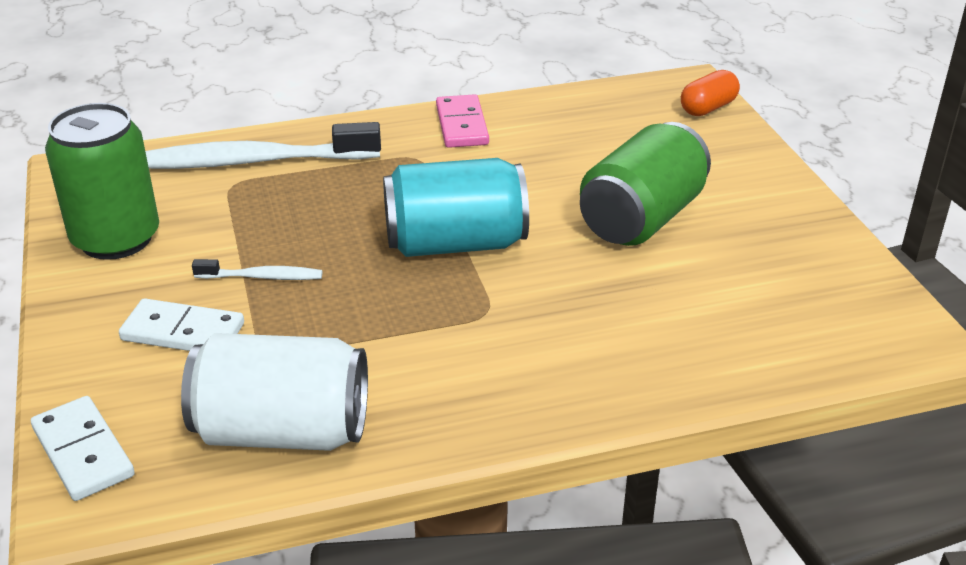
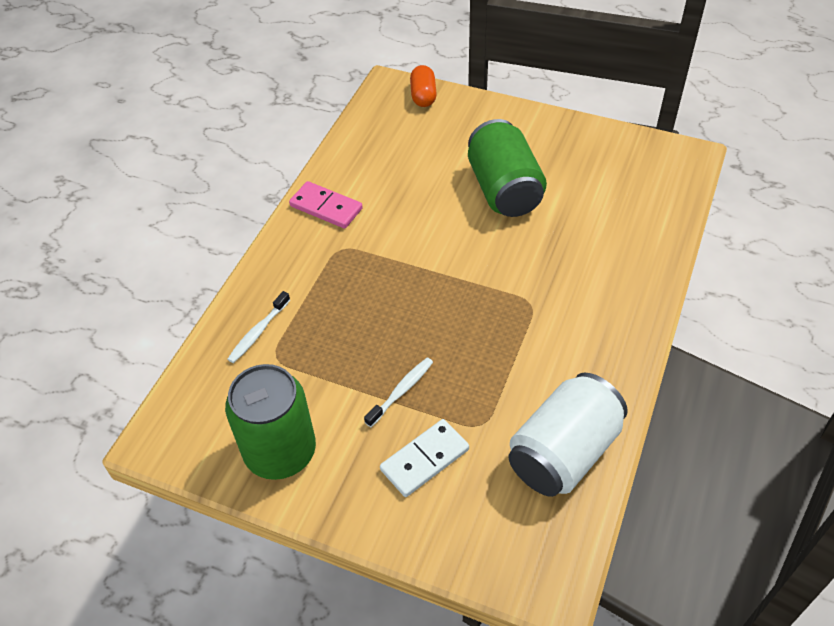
camera: 50 degrees left, 15 degrees up
white domino [31,396,135,501] -> none
white toothbrush [145,122,381,169] -> white toothbrush [228,291,290,363], size x0.46
turquoise can [383,158,529,257] -> none

